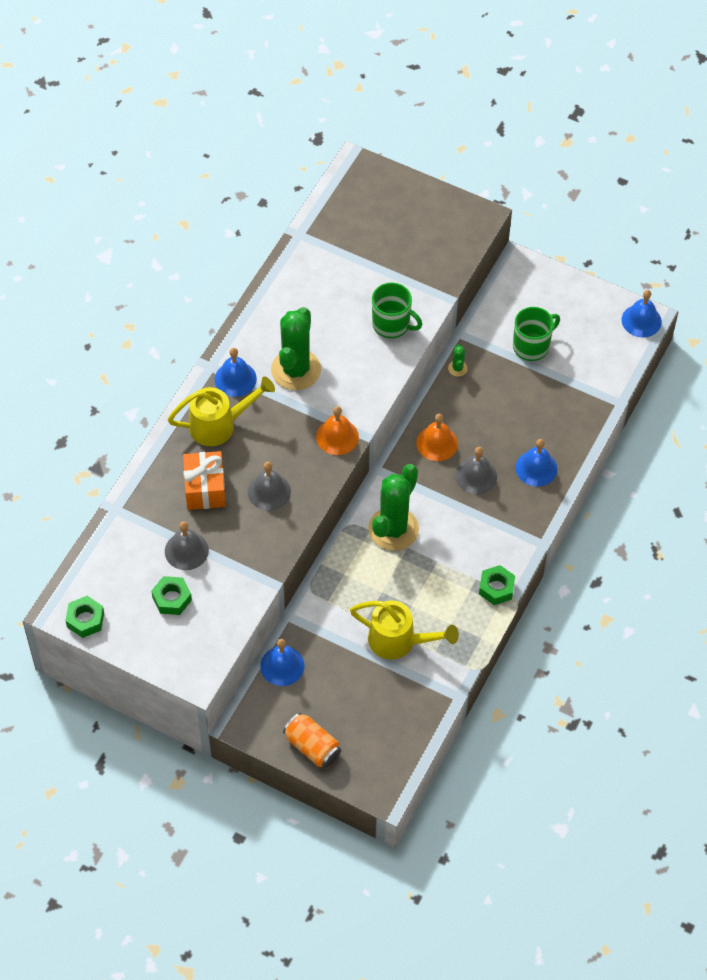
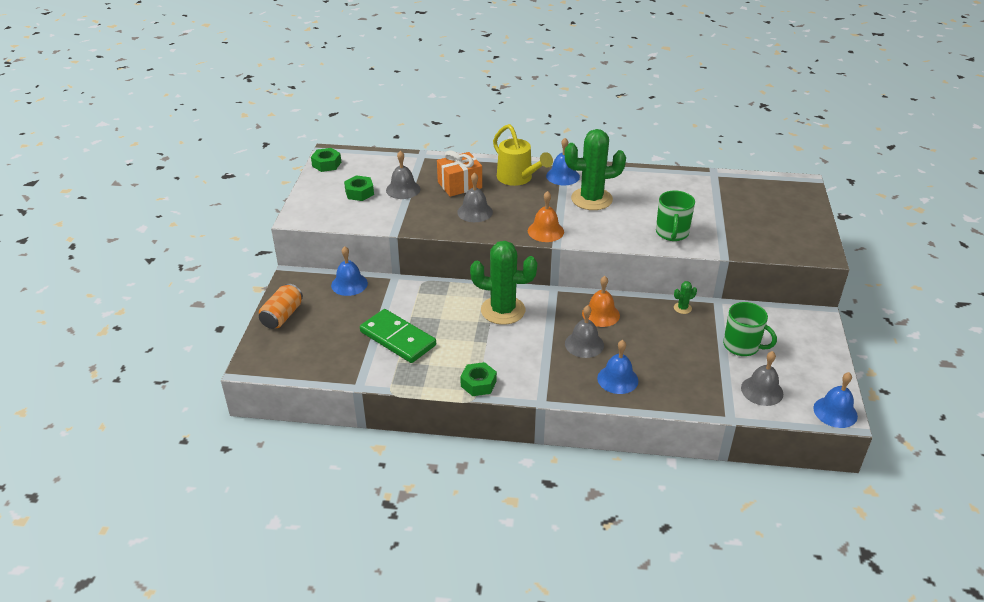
camera: 70 degrees right, 20 degrees down
yellow watering can [350,600,459,659] -> green domino [360,309,436,363]
none -> grey bell [741,351,783,406]

